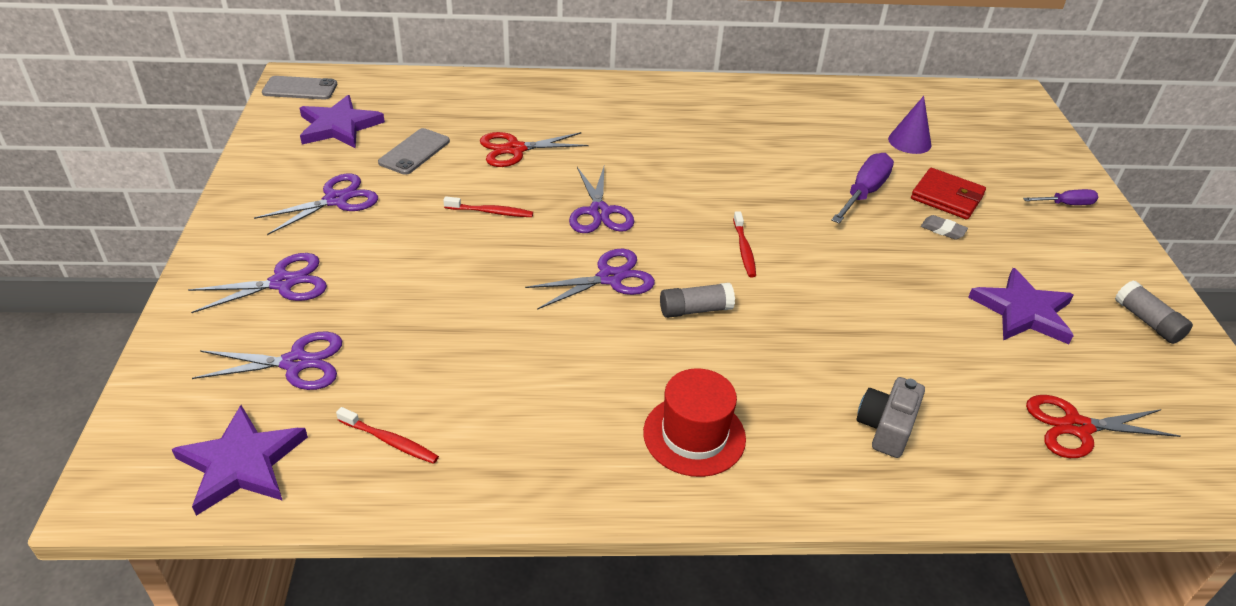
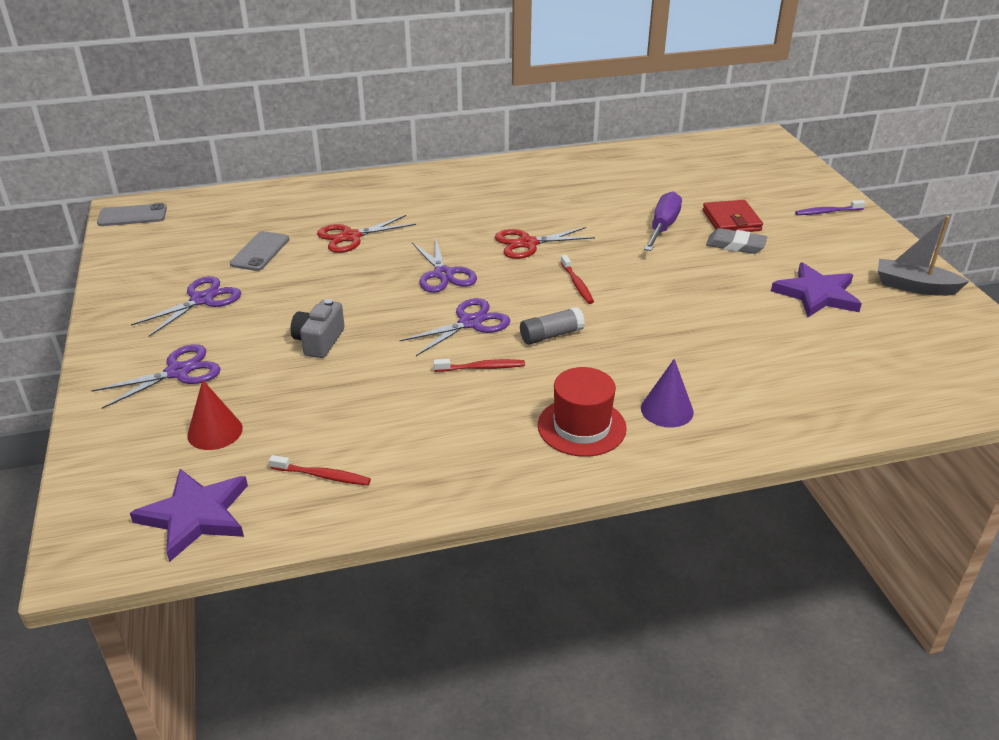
camera: 10 degrees left, 5 degrees down
purple scissors [192,331,342,390] -> red cone [187,380,243,450]
purple star [299,95,385,148] -> none
red toothbrush [443,196,533,217] -> red toothbrush moved to [434,359,525,372]
grey camera [857,377,925,458] -> grey camera moved to [290,299,345,358]
purple cone [888,96,931,154] -> purple cone moved to [641,359,694,427]
red wallet [911,168,986,219] -> red wallet turned 60 degrees clockwise [703,200,763,232]
grey eraser [921,215,968,240] -> grey eraser [706,228,767,254], size x1.57
purple screwdriver [1023,189,1098,205] -> purple toothbrush [795,200,865,215]
red scissors [1026,395,1180,458] -> red scissors moved to [495,227,595,259]
grey glue stick [1115,280,1193,344] -> grey boat [878,216,969,296]

